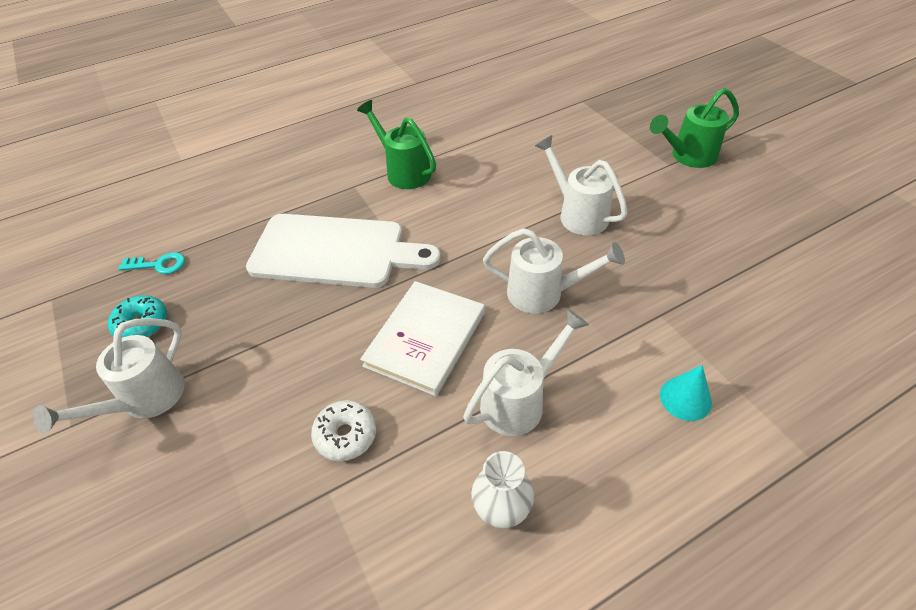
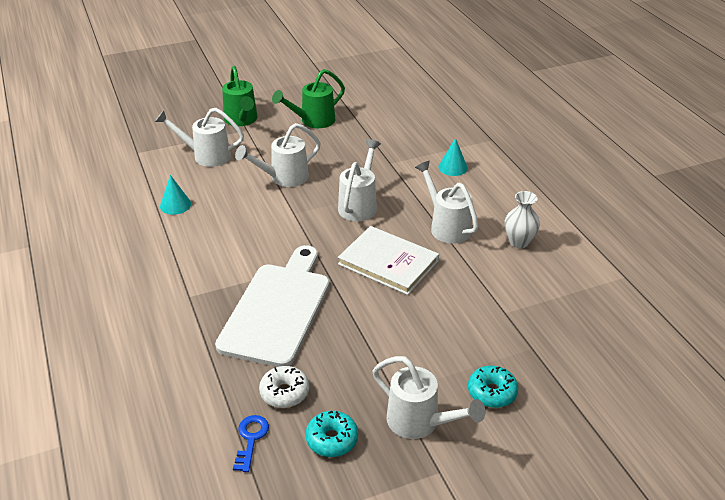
camera: 85 degrees left, 10 degrees down
turquoise key [118,252,185,274] -> blue key [233,415,269,472]
white donut [311,400,376,461] -> white donut moved to [259,366,309,408]
green watering can [357,100,436,189] -> green watering can moved to [272,69,345,128]
none -> white watering can [155,108,244,167]
none -> turquoise cone [160,175,191,215]
none -> turquoise donut [468,366,518,408]

